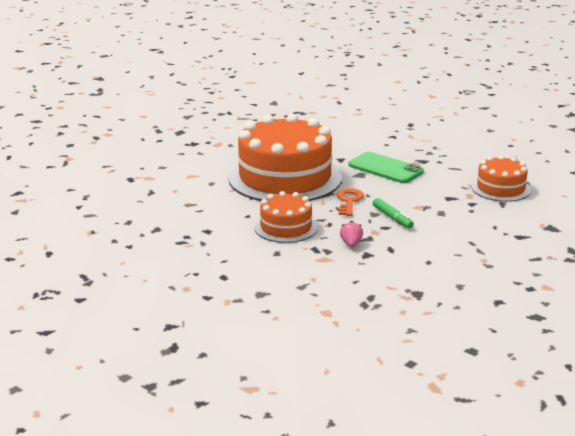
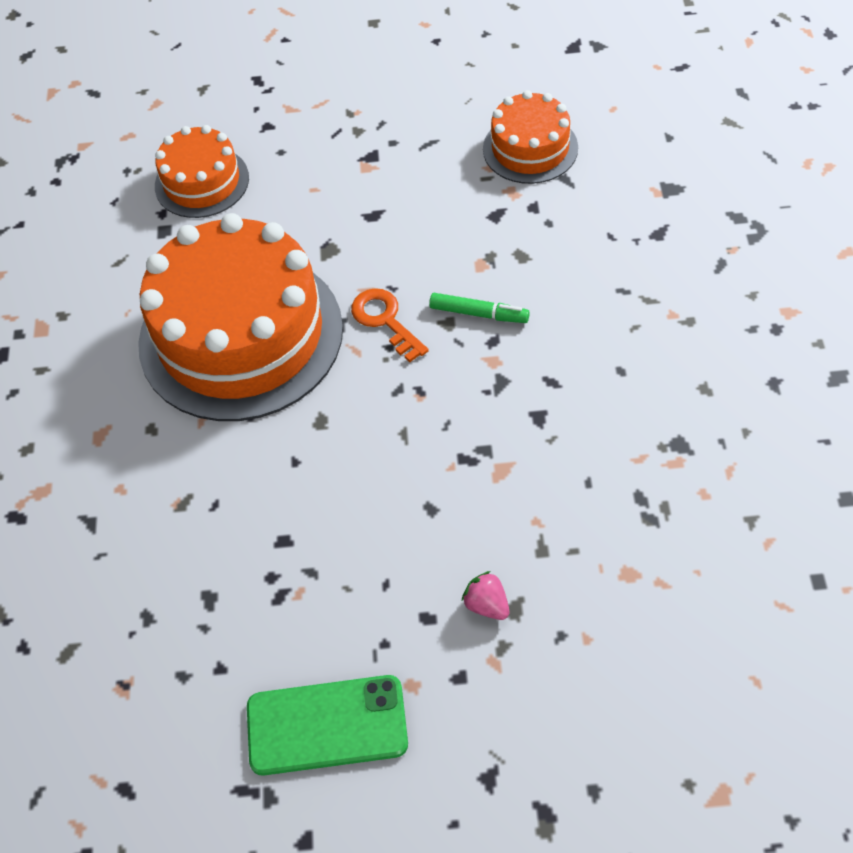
camera: 40 degrees left, 30 degrees up
orange cake [254,191,318,243] -> orange cake moved to [155,125,249,218]
pink strawberry [340,221,363,247] -> pink strawberry moved to [461,571,509,620]
green phone [348,152,424,183] -> green phone moved to [247,675,408,775]

